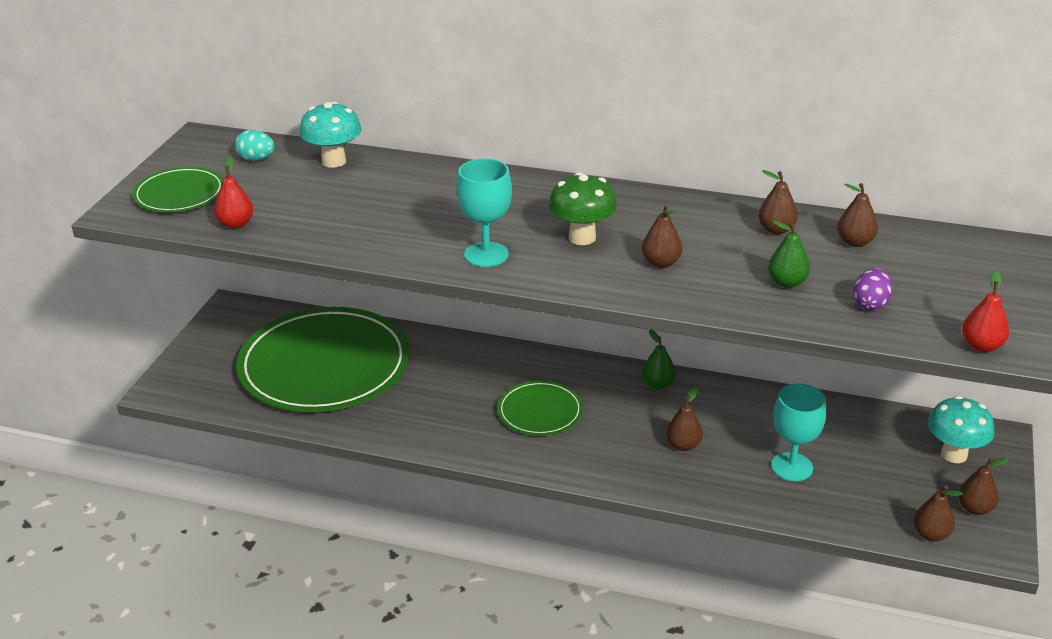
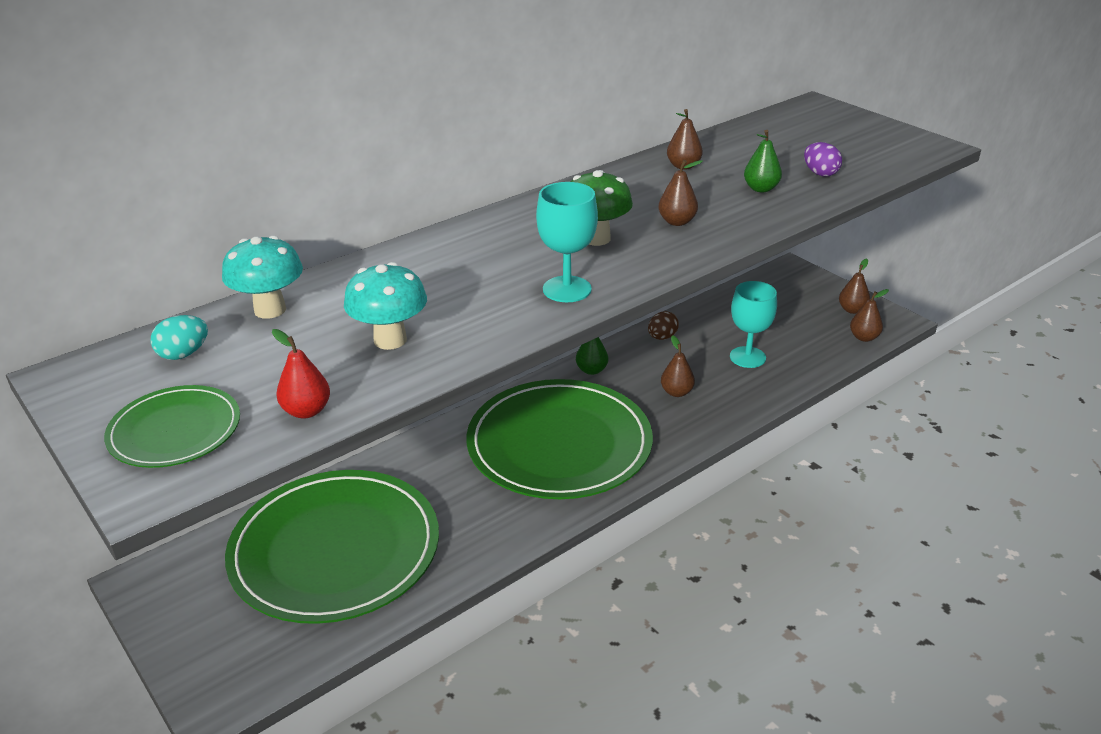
camera: 55 degrees left, 0 degrees up
green plate [497,380,583,436] -> green plate [466,379,653,499], size x2.10
brown pear [837,183,878,247] -> none
turquoise mushroom [928,396,994,463] -> turquoise mushroom moved to [344,262,427,350]
red pear [962,270,1009,352] -> none
none -> brown egg [648,311,679,340]

